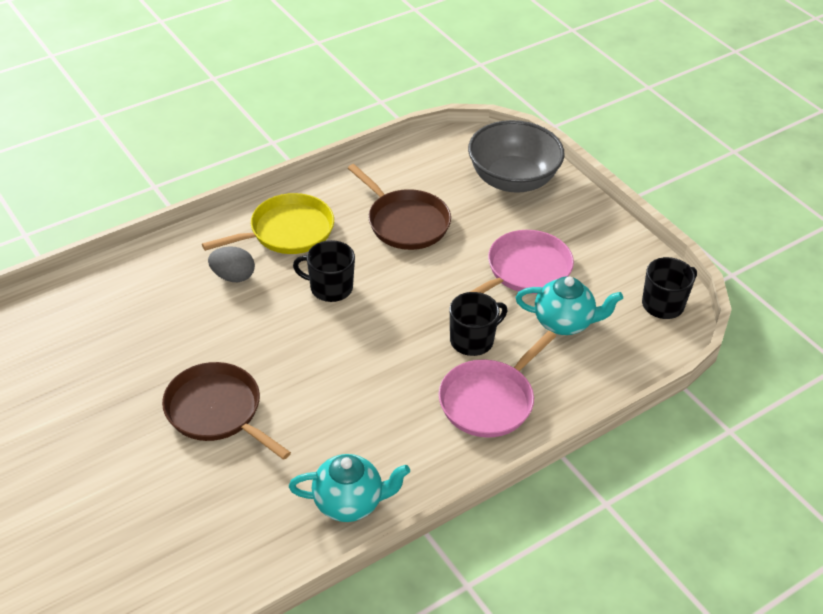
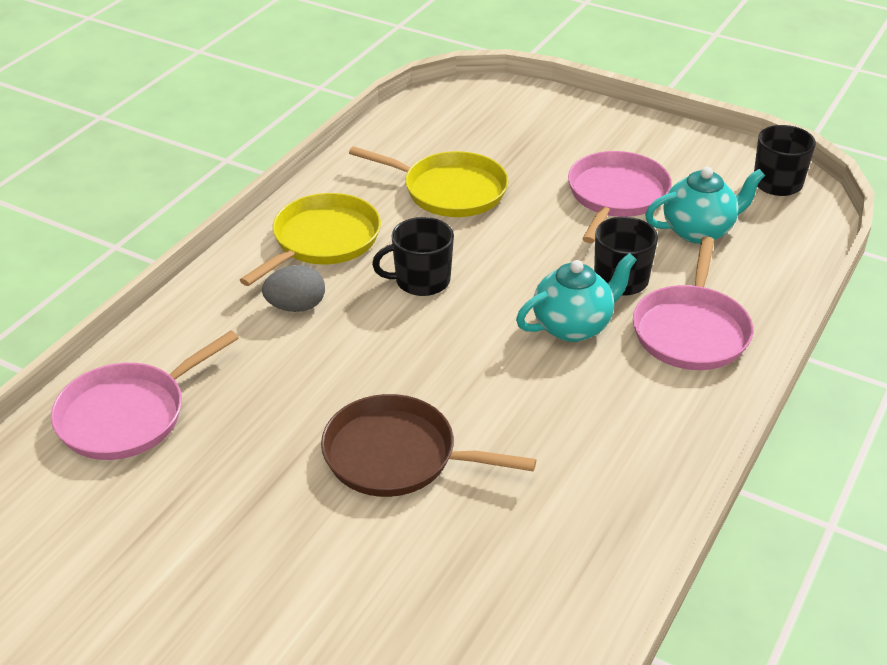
camera: 25 degrees left, 5 degrees down
turquoise teapot [289,454,410,522] -> turquoise teapot moved to [516,253,637,342]
brown pan [348,164,451,250] -> yellow pan [349,146,509,217]
grey bowl [468,120,565,193] -> none
none -> pink pan [51,331,239,460]

